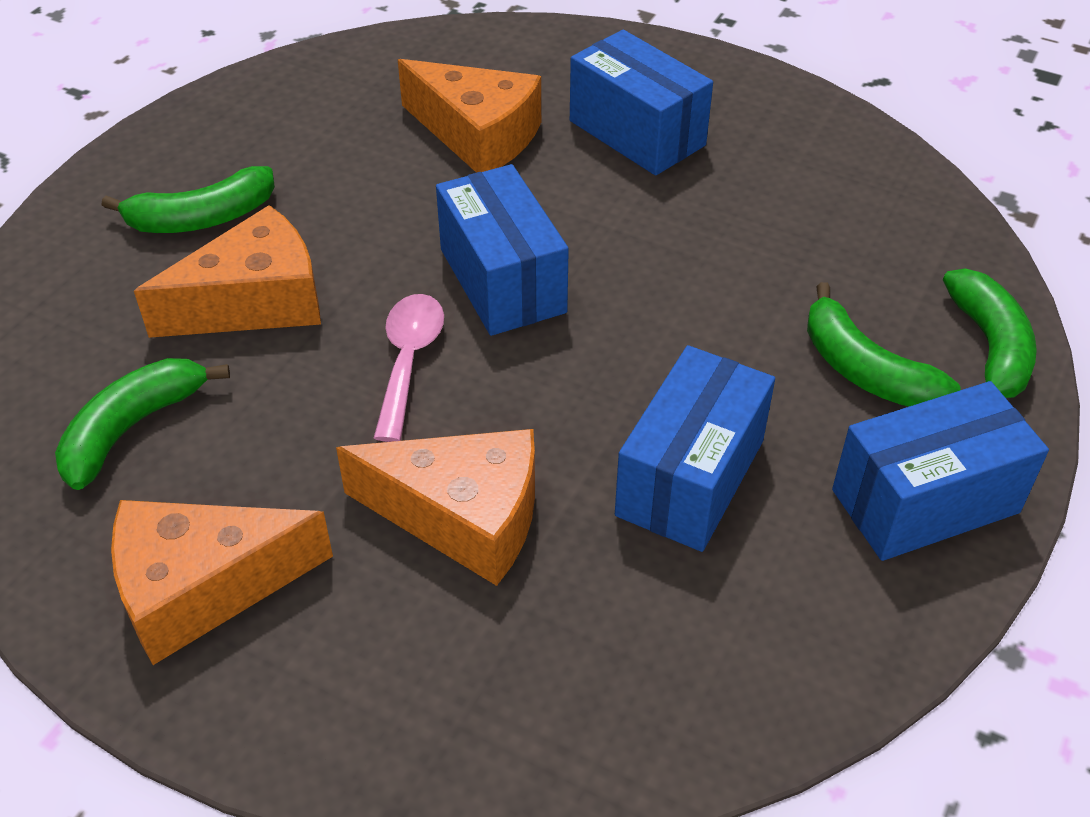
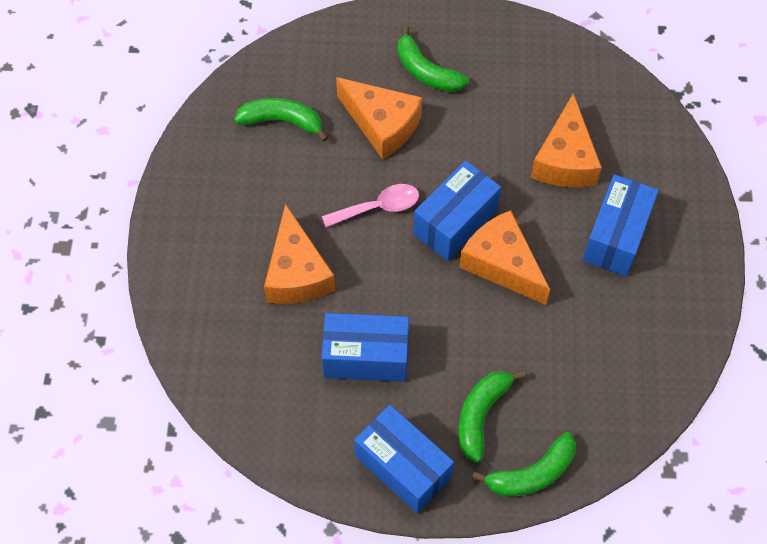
camera: 65 degrees right, 15 degrees up
orange cheese [111,500,333,665] -> orange cheese moved to [459,210,550,305]

